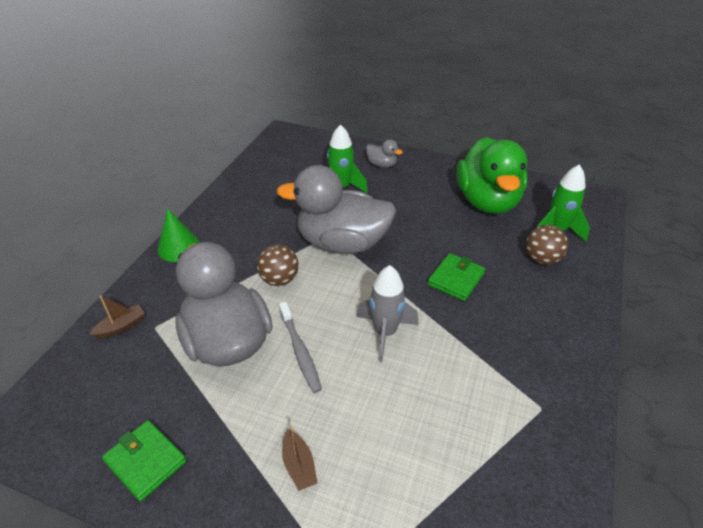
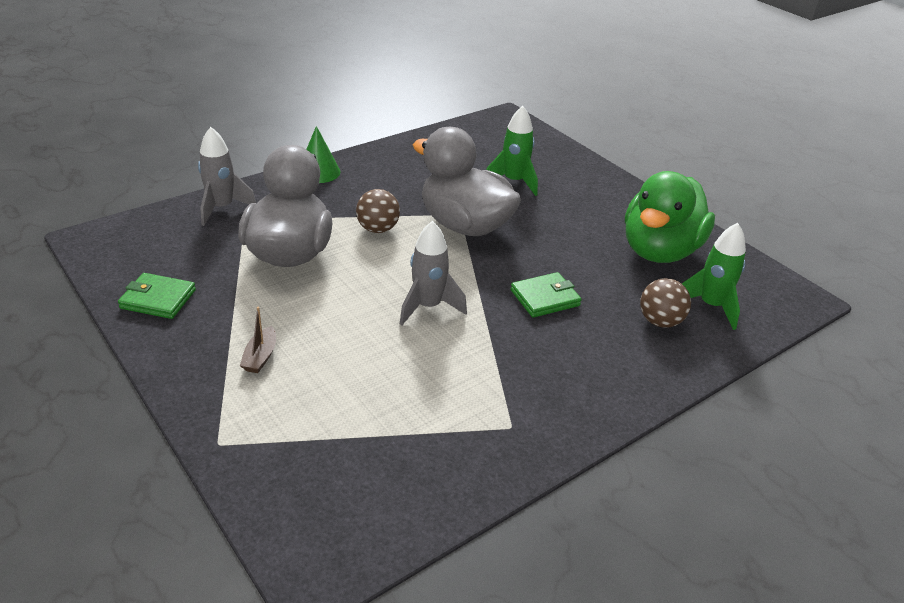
camera: 30 degrees right, 5 degrees down
brown boat [90,295,145,338] -> grey rocket [198,127,256,226]
green wallet [102,420,186,501] -> green wallet turned 60 degrees counterclockwise [118,273,196,319]
grey toothbrush [279,302,322,393] -> none
grey duck [366,139,403,168] -> none

